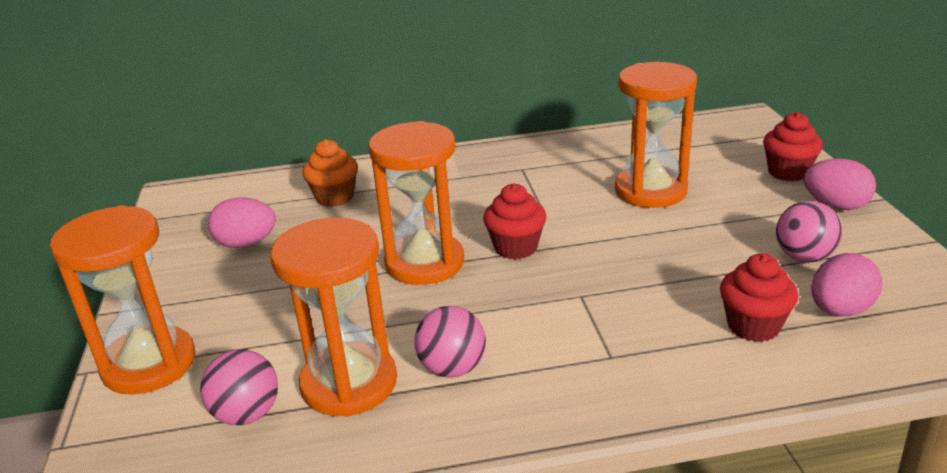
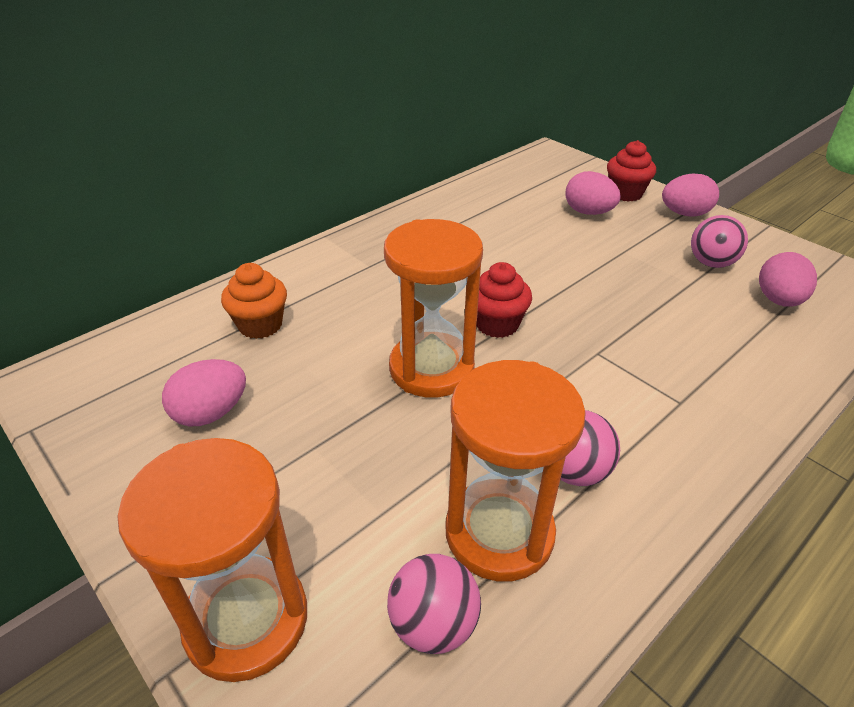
camera: 35 degrees left, 10 degrees up
orange hourglass [615,62,697,208] -> none
red cupcake [720,253,798,342] -> none
none -> pink egg [565,171,621,215]

